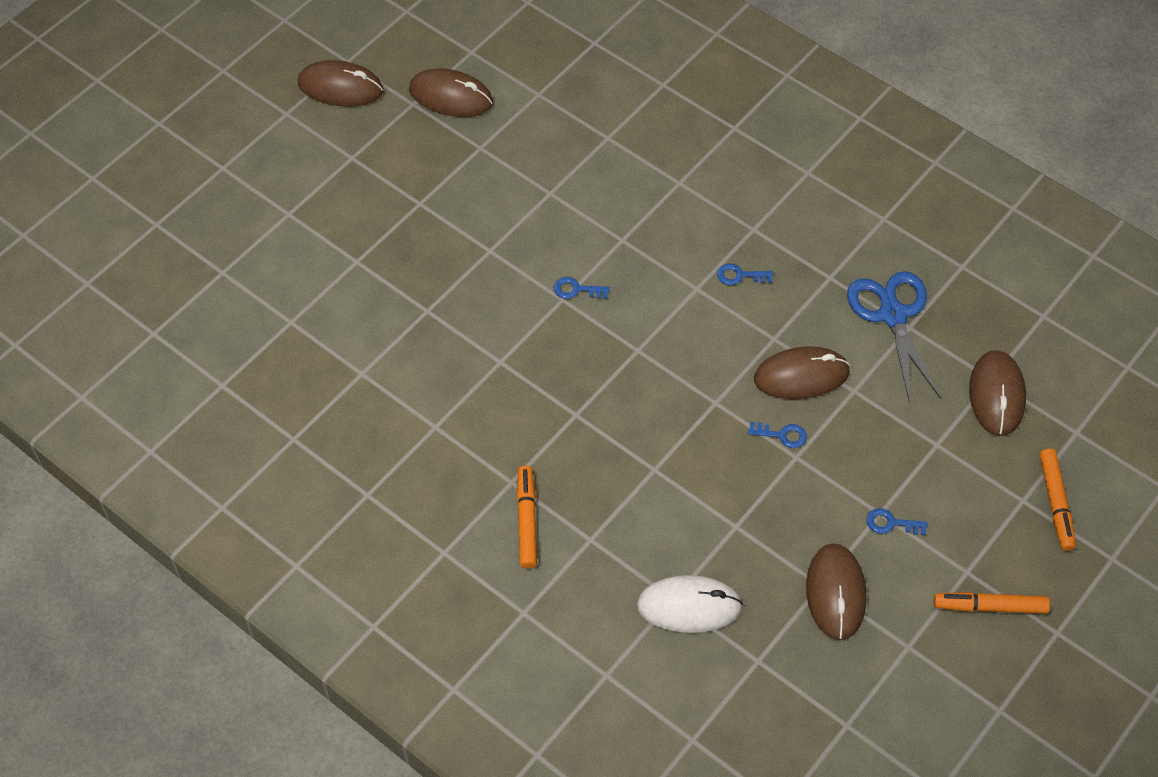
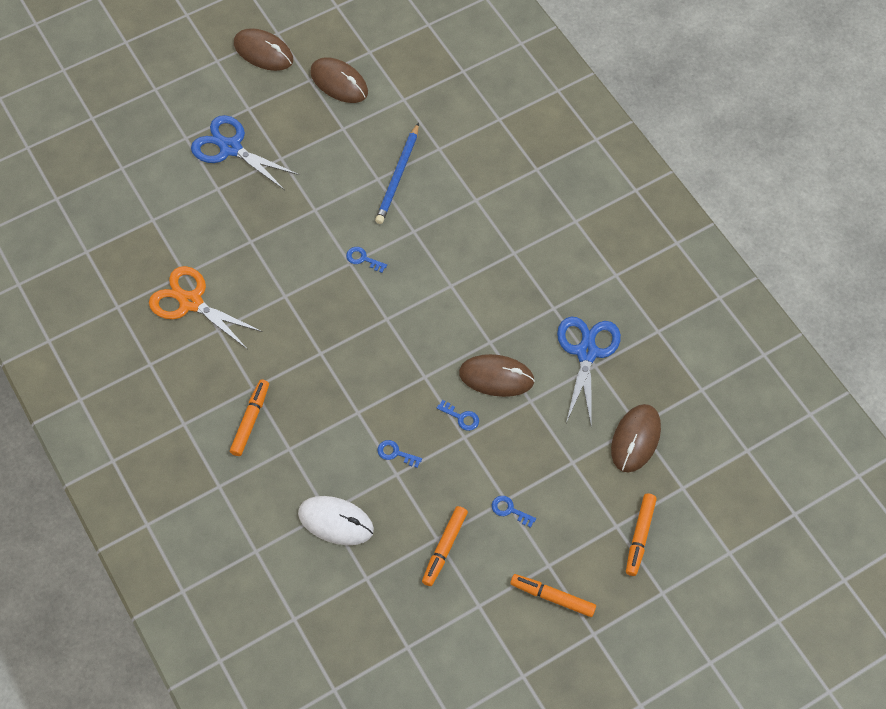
camera: 20 degrees right, 5 degrees up
blue key [717,264,773,285] -> blue key moved to [377,440,422,468]
brown mouse [806,543,866,640] -> orange marker [422,506,468,586]
none -> orange scissors [149,266,263,349]
none -> blue scissors [191,115,299,190]
none -> blue pencil [375,123,419,224]

